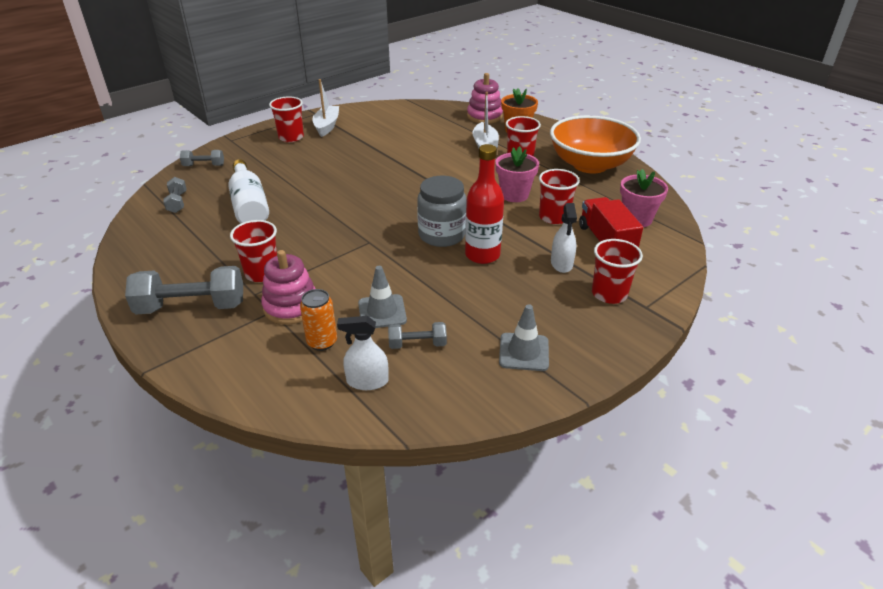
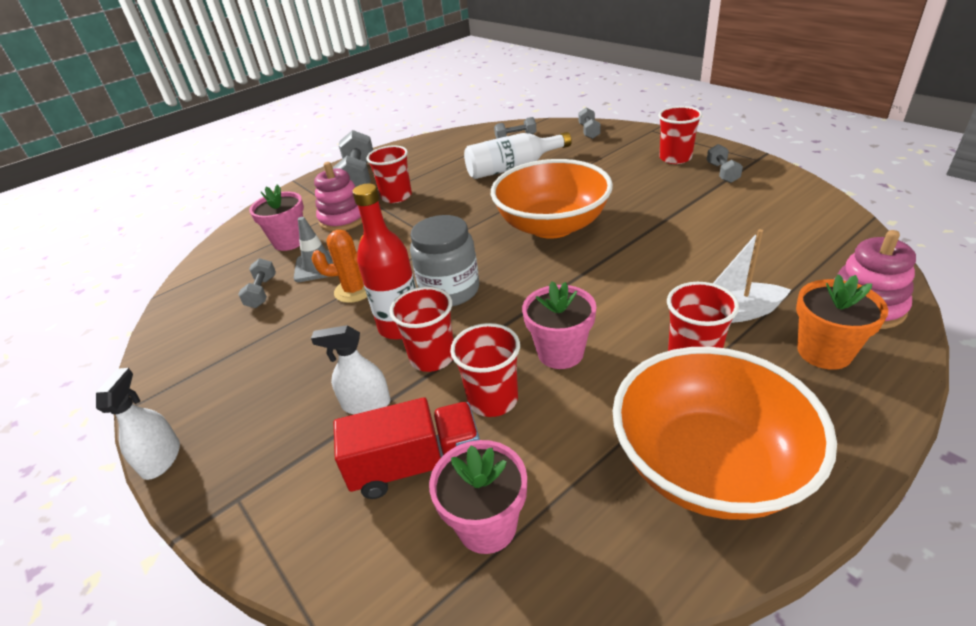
camera: 95 degrees right, 0 degrees up
orange can [300,289,337,351] -> pink flower pot [249,184,304,251]
white boat [312,79,339,137] -> grey dumbbell [707,144,743,183]
white spray bottle [337,316,389,390] -> white spray bottle moved to [96,368,180,480]
grey traffic cone [499,304,549,371] -> none
red cup [592,239,643,304] -> red cup moved to [389,287,453,372]
none -> orange cactus [312,230,367,303]
none -> orange bowl [491,159,613,239]

